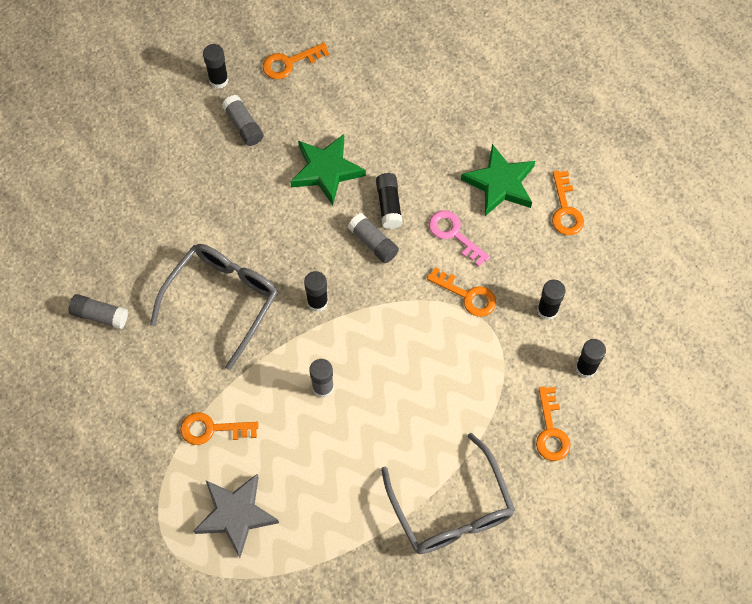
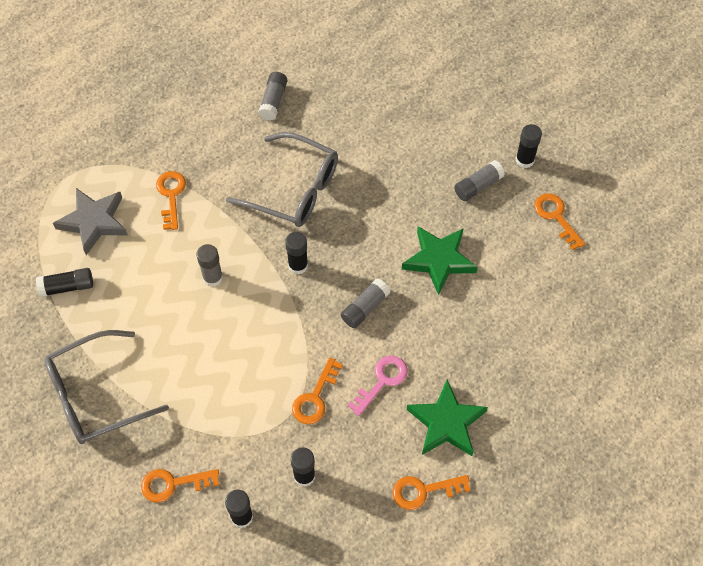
camera: 85 degrees right, 5 degrees down
black glue stick [376,173,403,229] -> black glue stick moved to [36,268,93,297]

